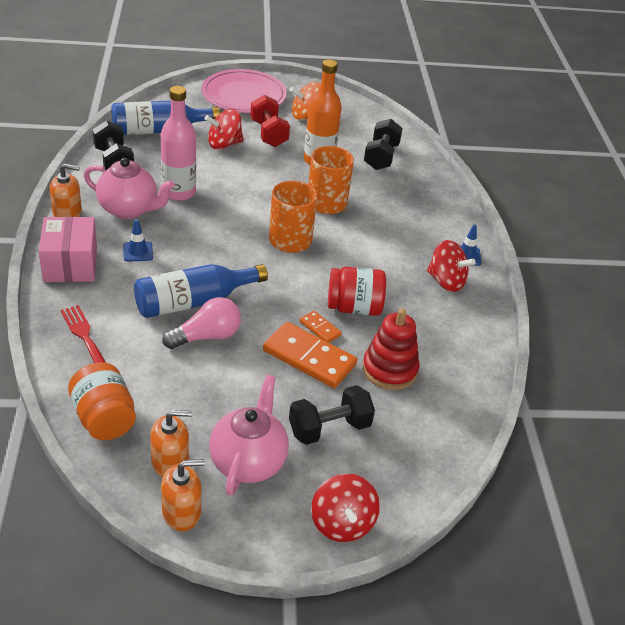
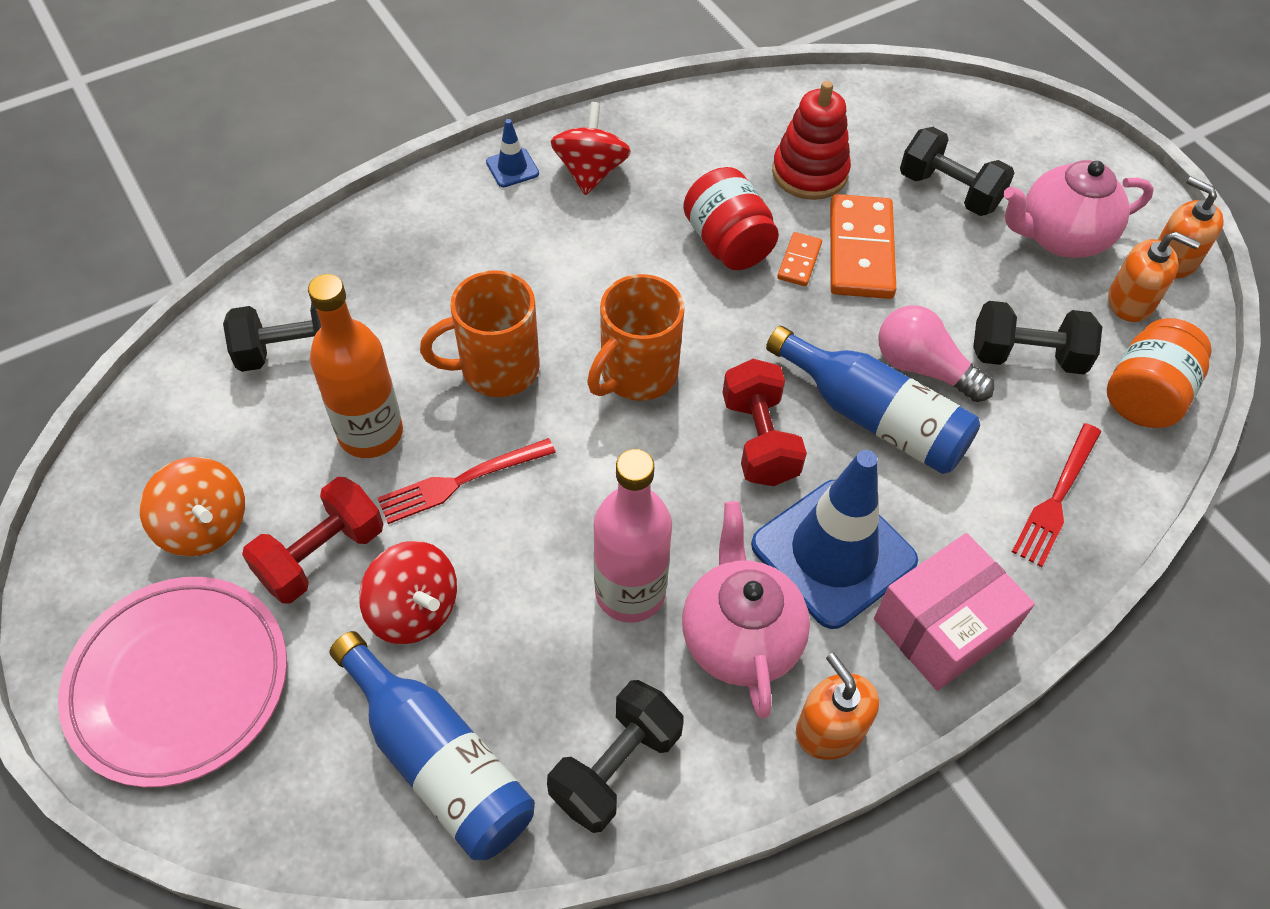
camera: 115 degrees left, 15 degrees up
blue traffic cone [123,219,153,262] -> blue traffic cone [751,450,918,629], size x2.36
orange soap dispenser [150,410,192,478] -> orange soap dispenser turned 150 degrees clockwise [1108,232,1200,322]
red spinning top [311,474,380,542] -> none
none -> red fork [378,438,556,524]
none -> red dumbbell [722,359,807,486]
none -> black dumbbell [973,301,1102,374]

